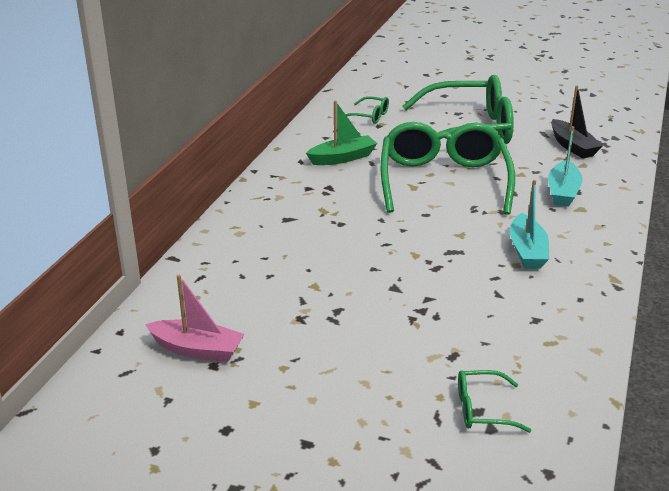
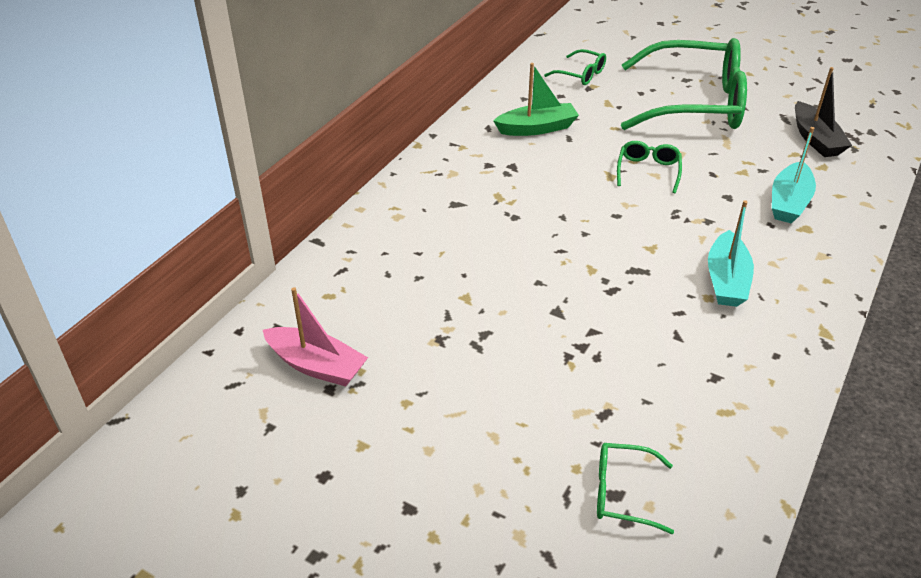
camera: 10 degrees right, 10 degrees up
green glasses [381,122,515,215] -> green glasses [617,141,682,193], size x0.41

